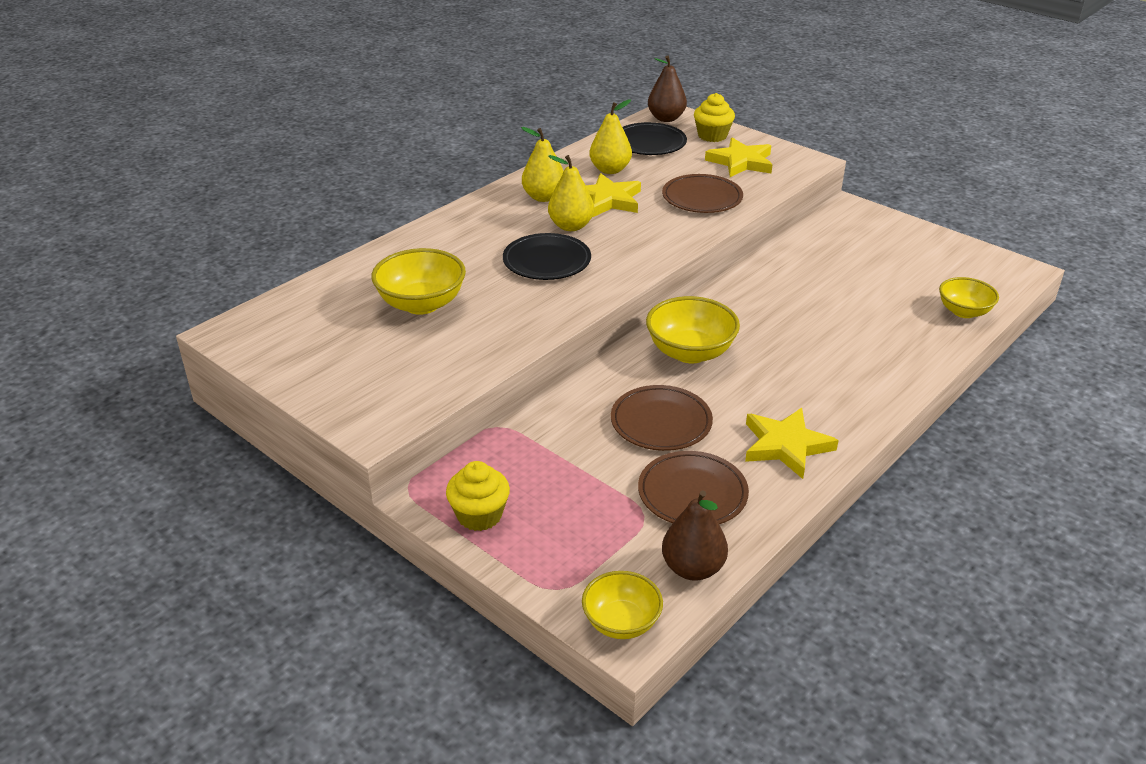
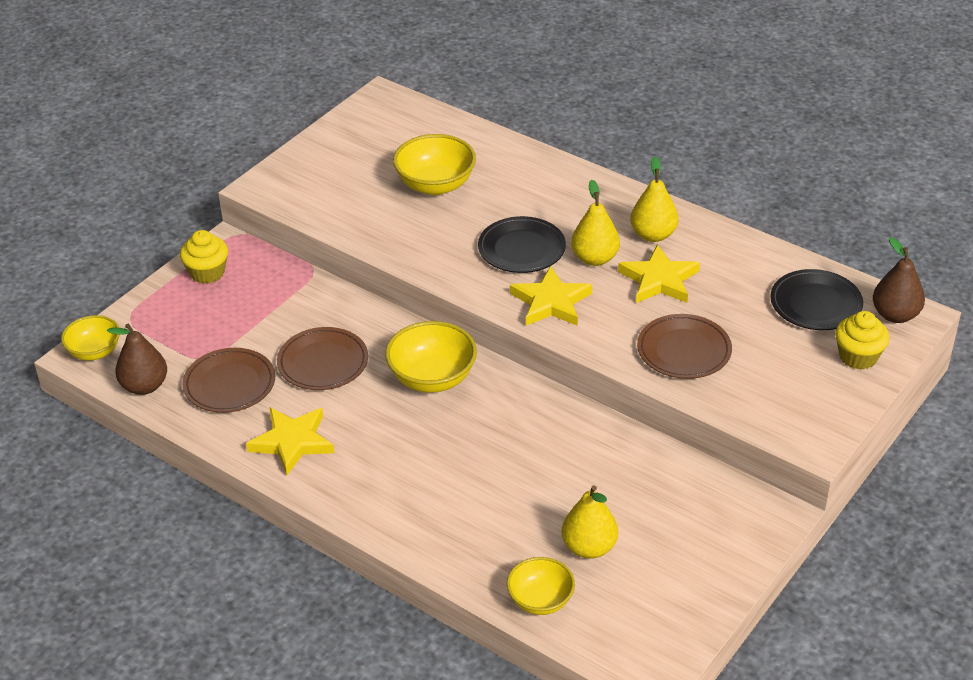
camera: 85 degrees right, 5 degrees up
yellow pear [589,99,632,174] -> yellow pear moved to [562,485,618,559]
yellow star [705,138,773,177] -> yellow star moved to [510,266,592,326]

